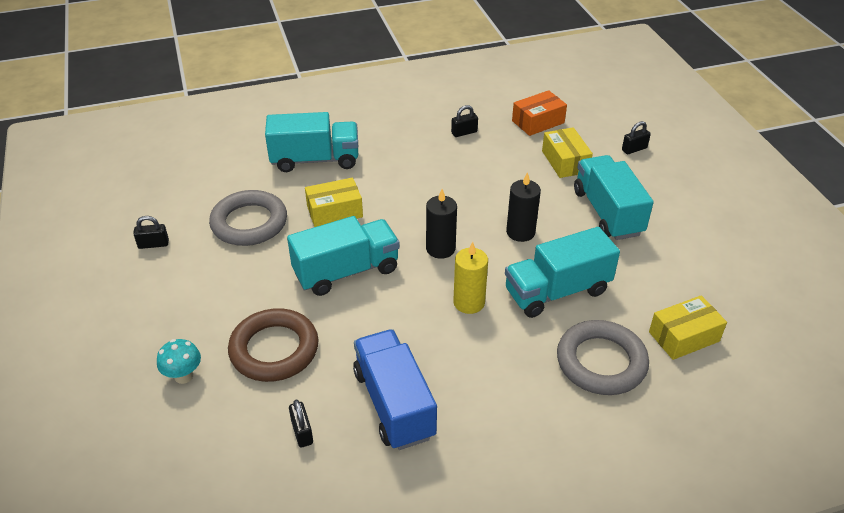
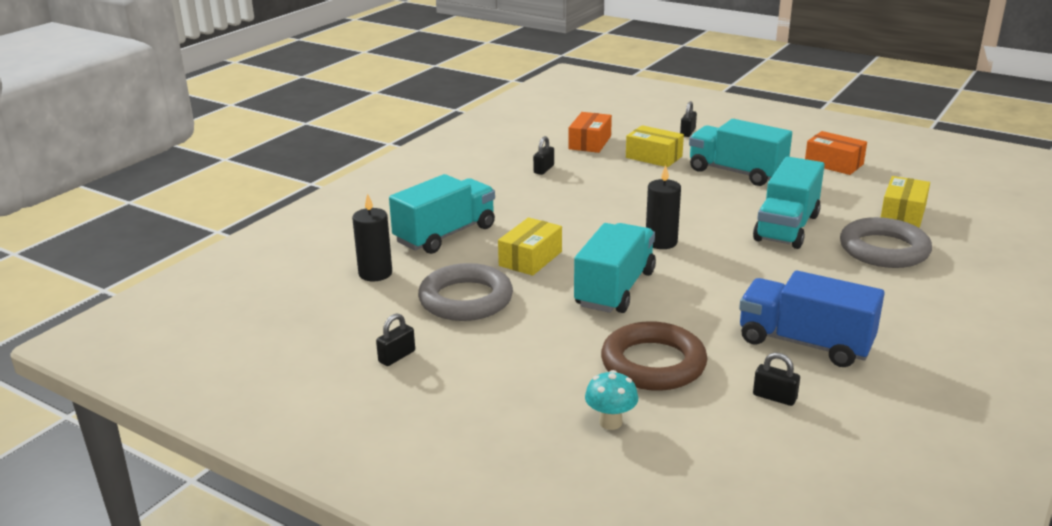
camera: 40 degrees left, 15 degrees down
yellow candle [453,242,488,314] -> none
black candle [506,172,541,242] -> black candle moved to [352,193,392,281]
none -> orange box [805,131,867,175]

